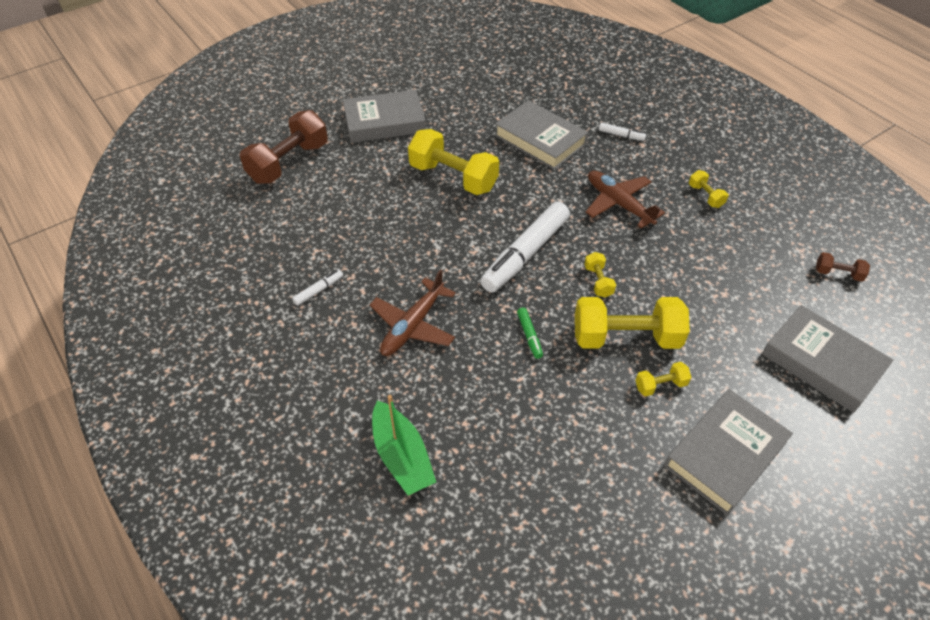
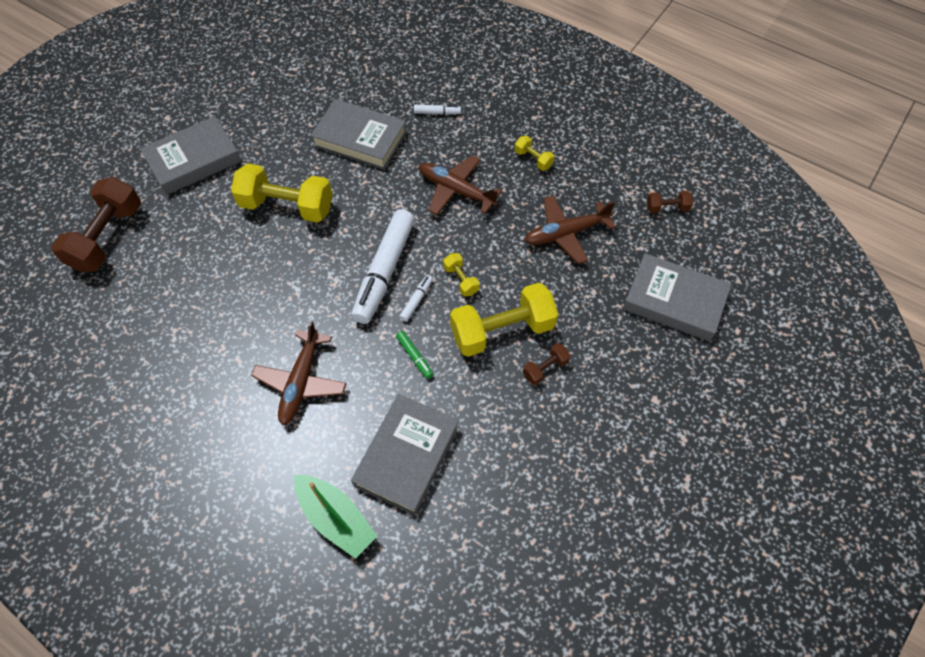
camera: 20 degrees left, 10 degrees up
white marker [292,270,343,306] -> white marker moved to [399,275,433,322]
yellow dumbbell [635,362,692,396] -> brown dumbbell [523,343,571,385]
grey book [664,389,793,515] -> grey book moved to [351,394,459,515]
none -> brown plane [524,195,616,264]

